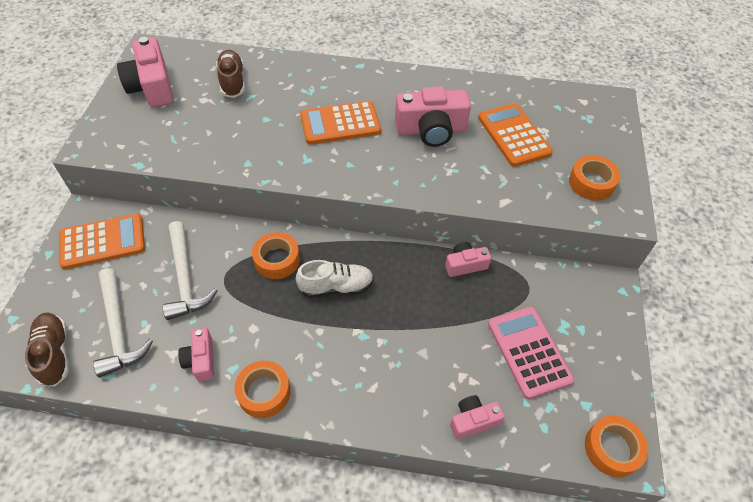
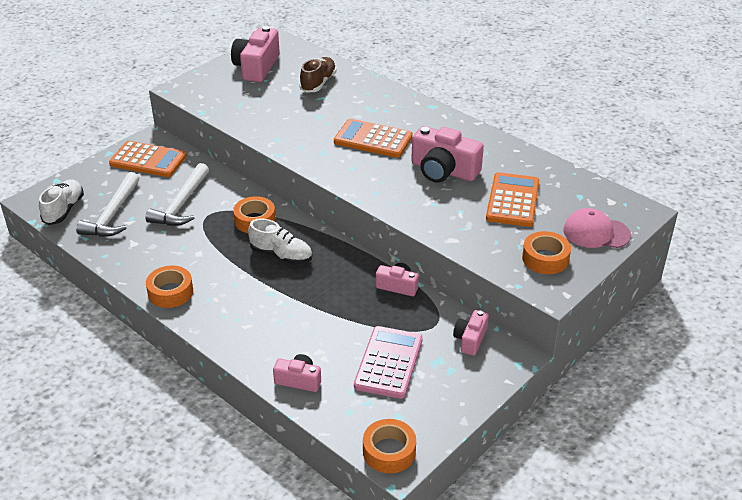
camera: 35 degrees right, 15 degrees down
brown shoe [25,313,69,386] -> white shoe [39,179,84,225]
pink camera [178,328,214,381] -> pink camera moved to [453,310,489,356]
none -> pink cap [563,208,631,248]

